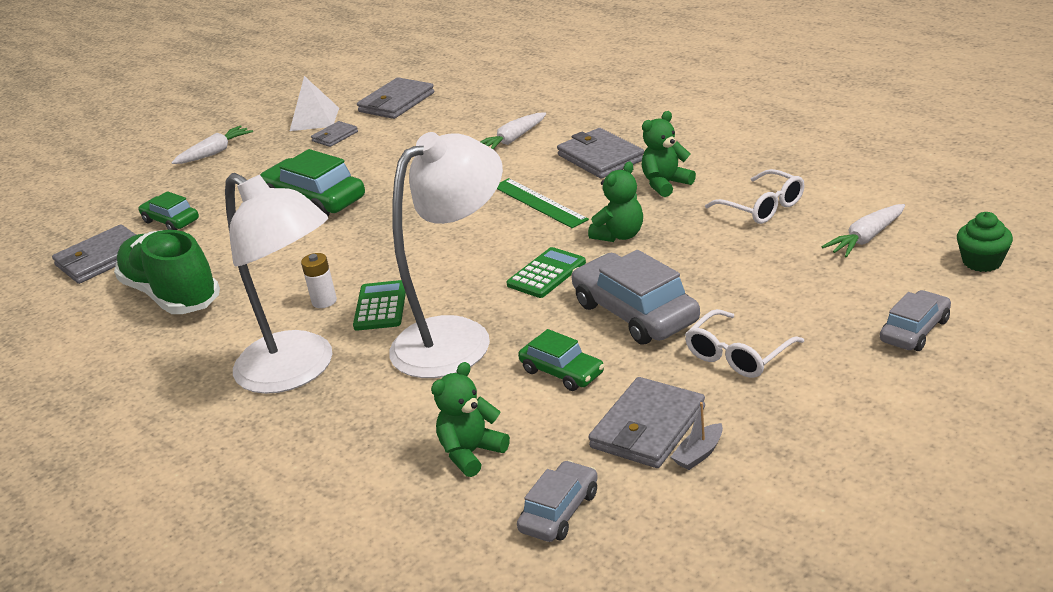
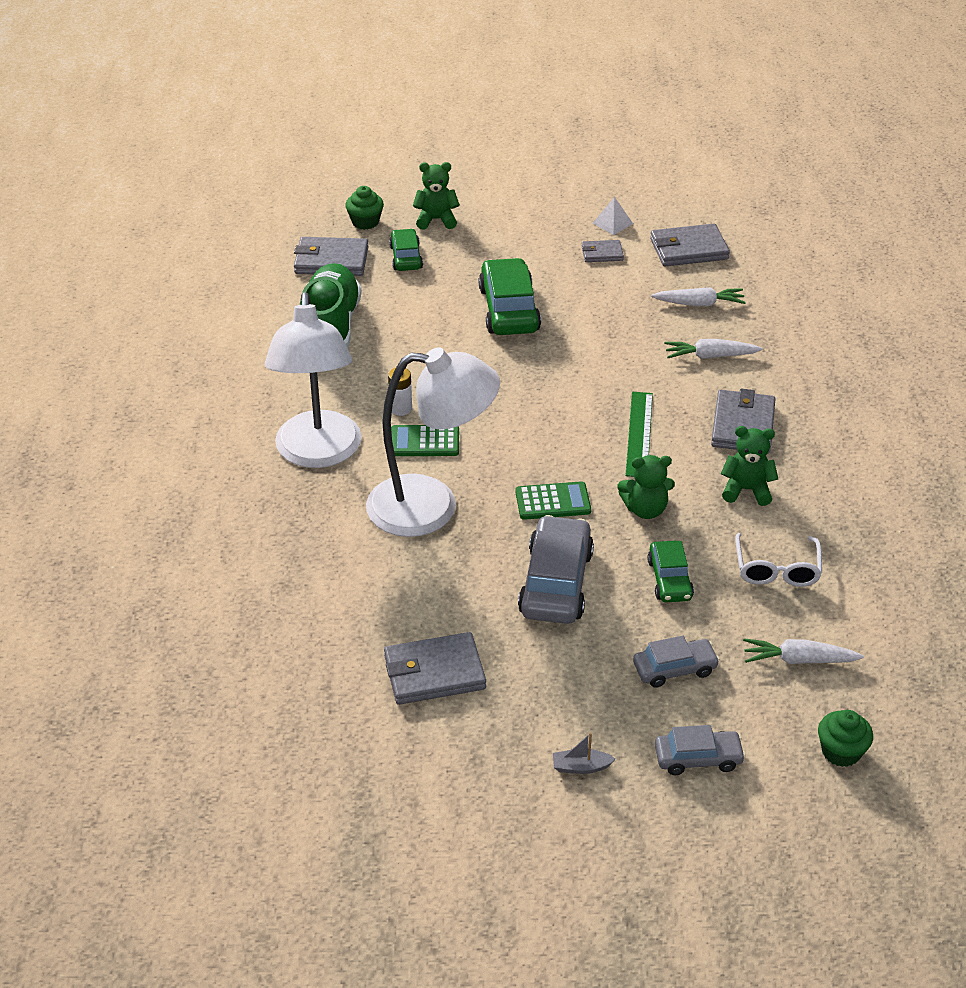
camera: 40 degrees right, 10 degrees up
white carrot [171,125,253,164] -> white carrot moved to [651,287,746,306]
white pyramid [290,76,339,131] -> white pyramid [592,197,633,235], size x0.65
green calculator [353,280,406,331] -> green calculator turned 135 degrees counterclockwise [391,425,459,456]
green teddy bear [431,362,510,477] -> green teddy bear moved to [413,162,460,230]
grey car [517,460,598,542] -> grey car moved to [633,636,720,688]
green car [518,329,604,391] -> green car moved to [647,541,694,602]
grey boat [671,402,723,470] -> grey boat moved to [553,733,615,774]
white glasses [685,309,804,378] -> none
none -> green cupcake [345,186,384,230]

